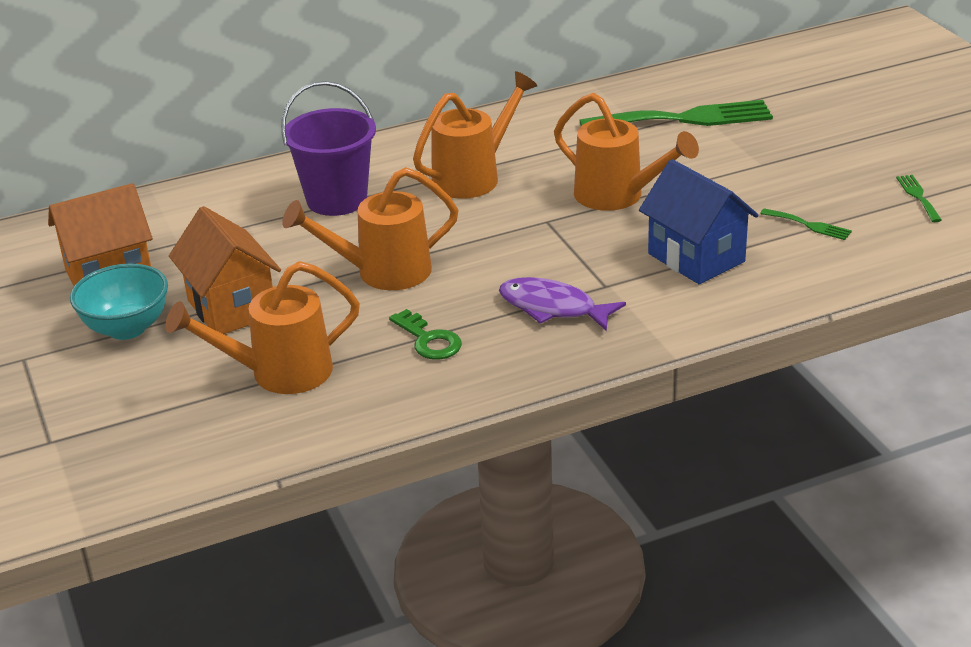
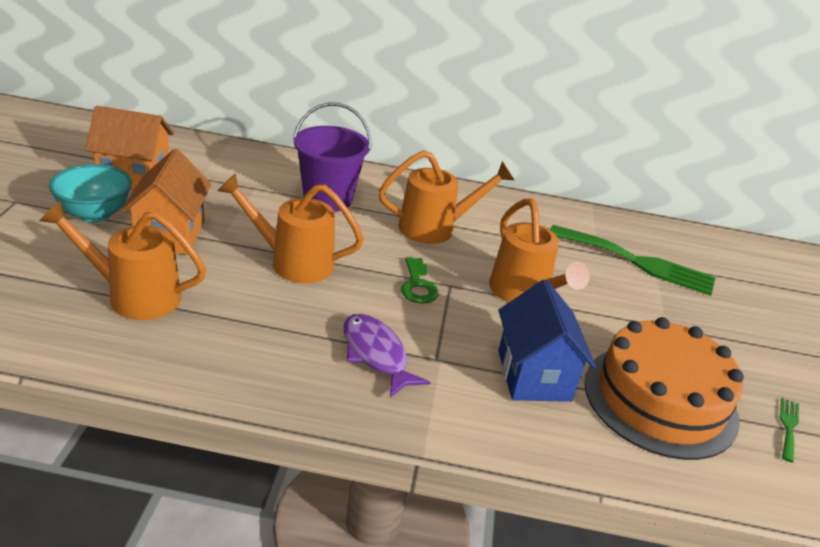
camera: 25 degrees right, 0 degrees up
green key [389,309,462,360] -> green key moved to [401,257,439,304]
green fork [760,208,852,240] -> orange cake [584,317,744,460]

